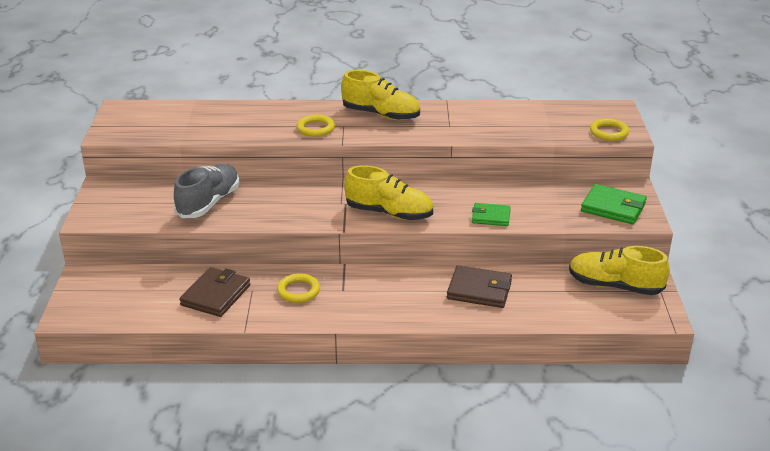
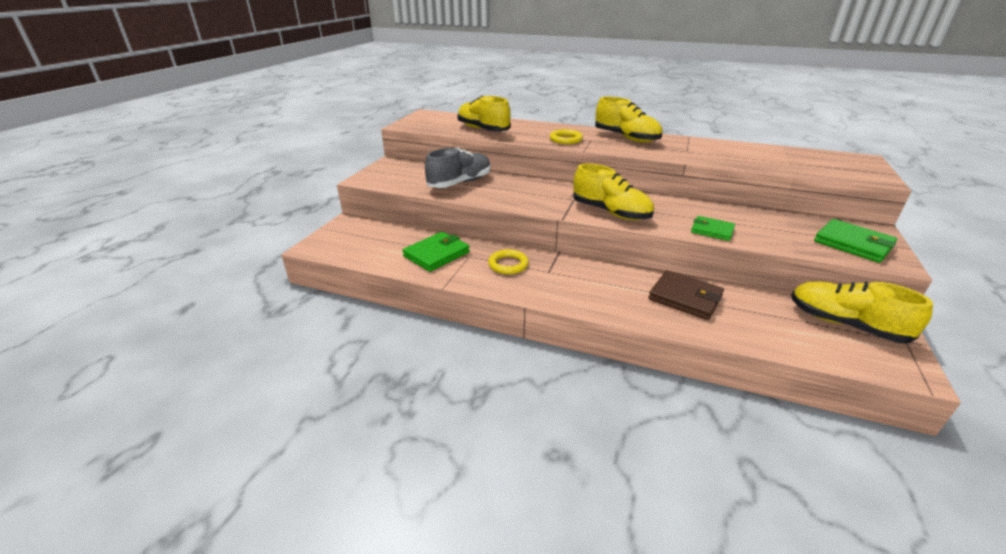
camera: 20 degrees right, 0 degrees up
brown wallet [179,267,250,317] -> green wallet [403,232,470,272]
yellow ring [590,118,629,141] -> none
none -> yellow shoe [457,96,511,131]

